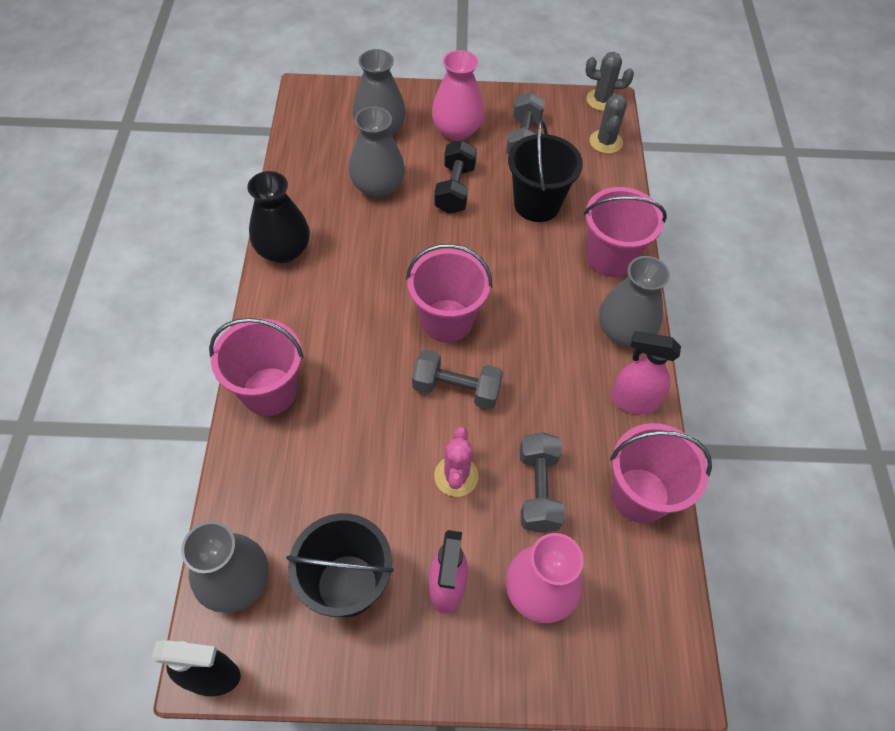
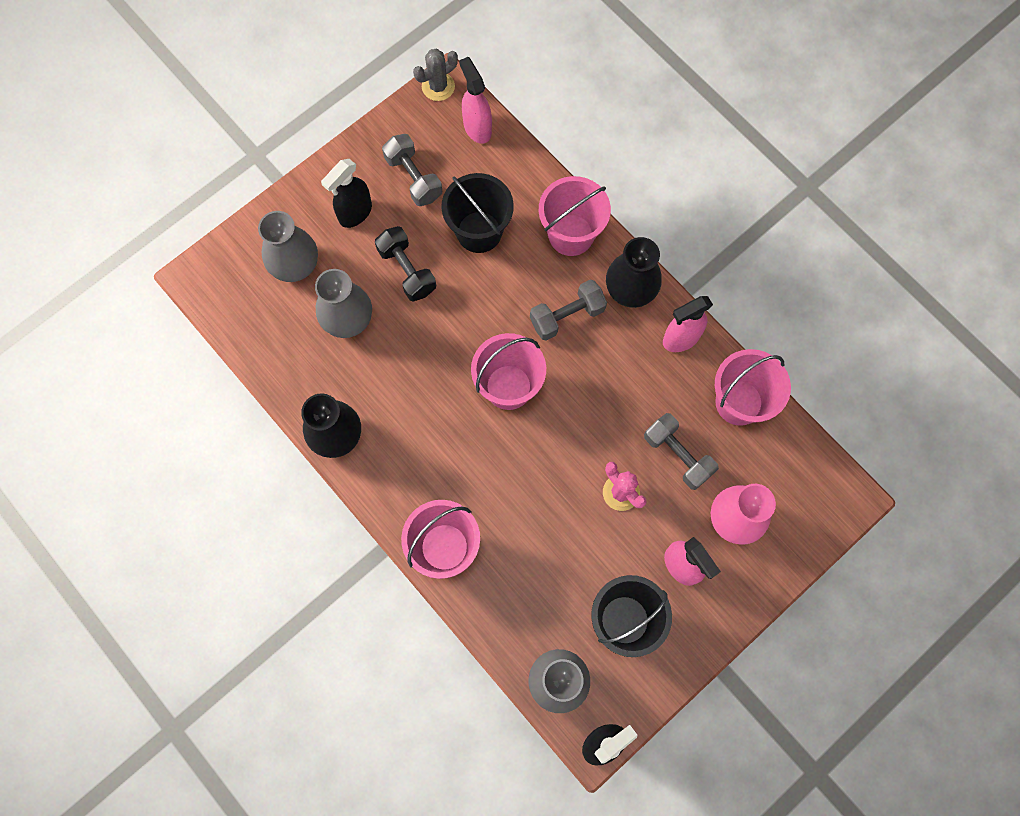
camera: 40 degrees left, 15 degrees up
grey dumbbell [412,350,503,410] -> grey dumbbell moved to [530,280,607,340]
pink vase [432,50,484,141] -> black spray bottle [321,159,372,228]
grey cactus [590,94,627,154] -> pink spray bottle [459,57,492,144]
grey vase [599,256,670,346] -> black vase [606,237,662,308]

